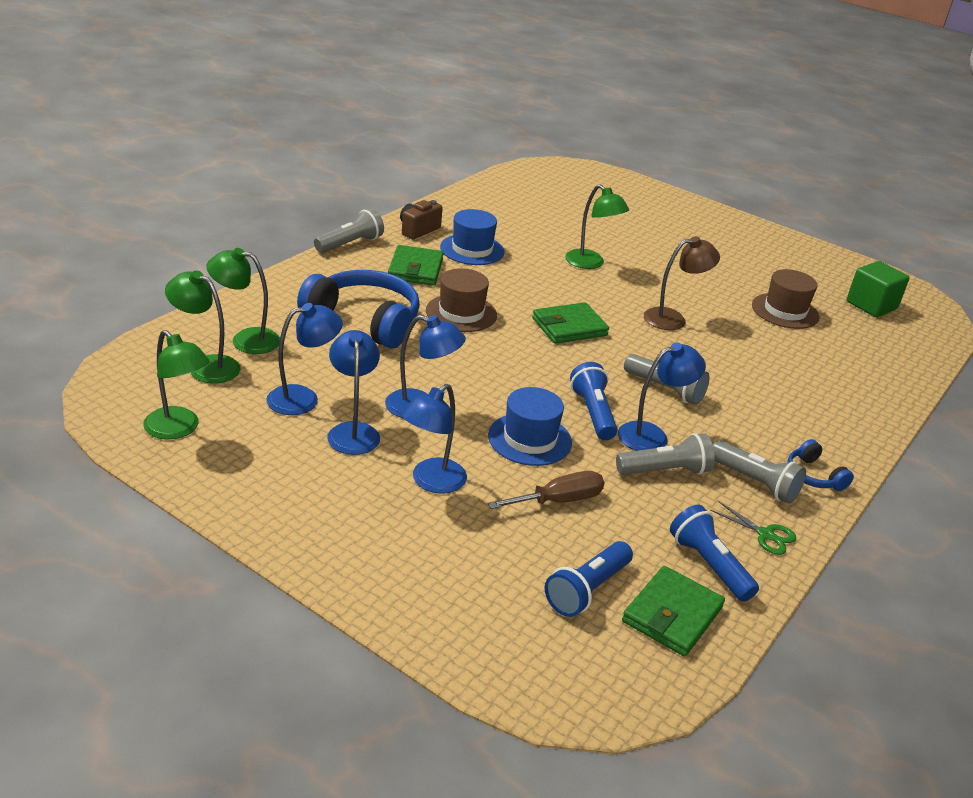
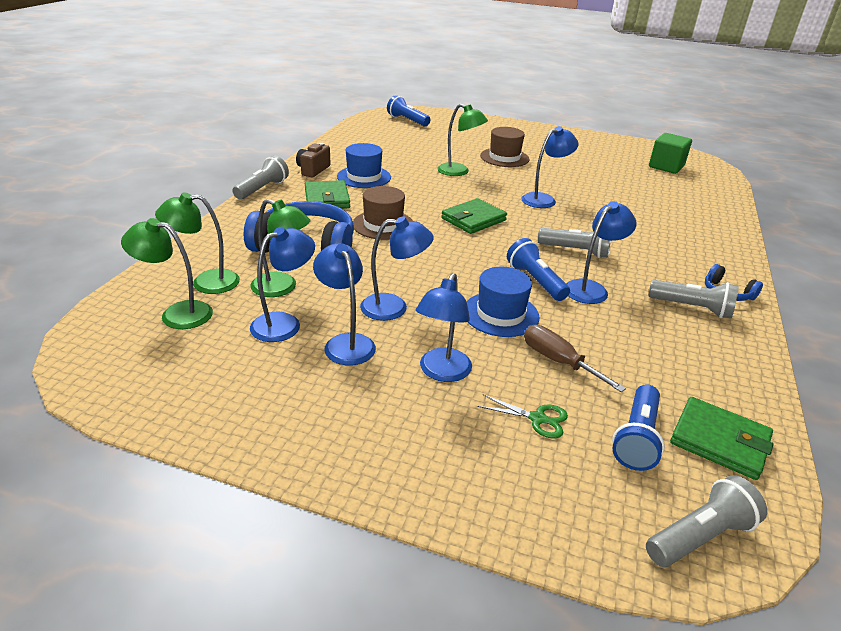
camera: 15 degrees left, 0 degrees up
green lamp [143,330,210,439] -> green lamp moved to [251,199,311,297]
brown screwdriver [488,471,604,509] -> brown screwdriver turned 90 degrees counterclockwise [524,325,626,392]
grey flashlight [616,433,714,475] -> grey flashlight moved to [646,475,767,567]
green wallet [622,566,725,657] -> green wallet turned 75 degrees counterclockwise [670,397,773,480]
brown lamp [644,236,720,330] -> blue lamp [521,126,579,208]
blue flashlight [670,505,759,602] -> blue flashlight moved to [387,95,431,127]
green scissors [710,501,796,555] -> green scissors moved to [477,394,568,439]
brown hat [752,269,819,329] -> brown hat moved to [480,127,530,167]

